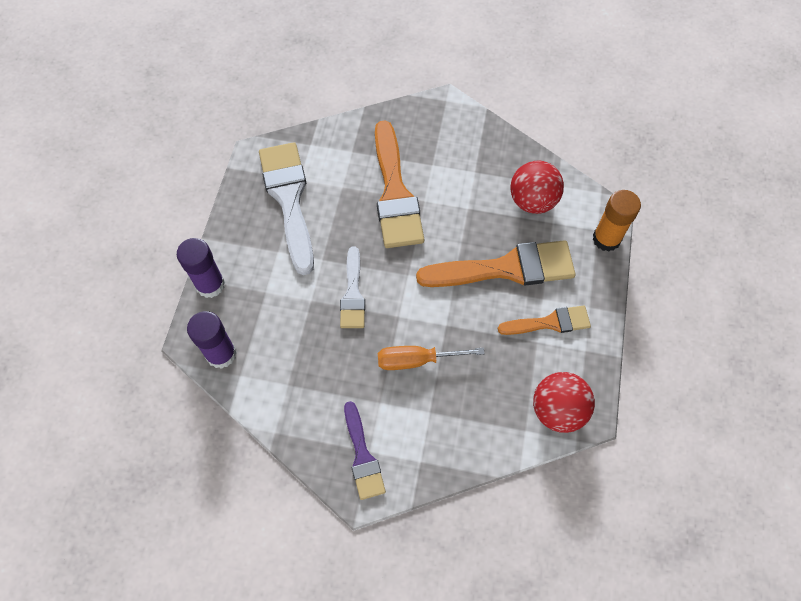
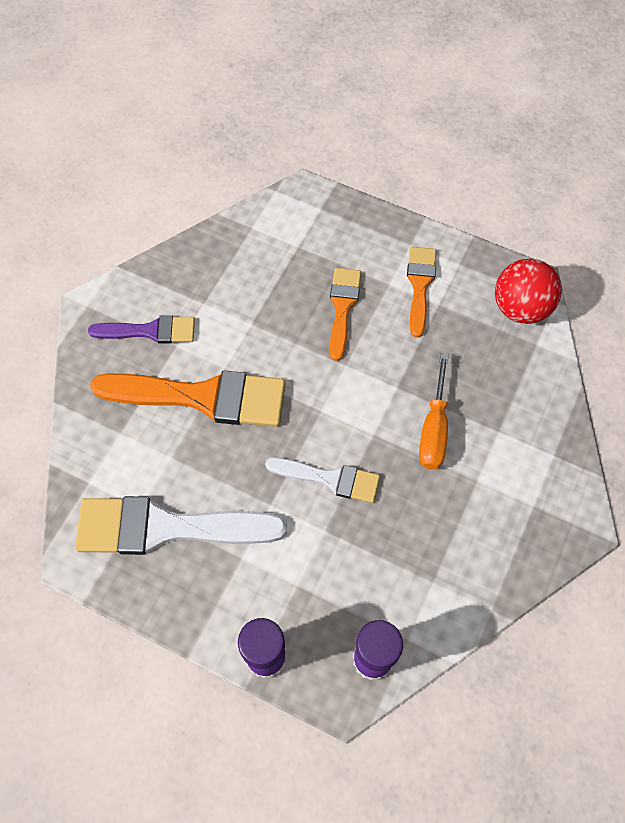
camera: 75 degrees left, 0 degrees up
purple brush [344,401,386,500] -> purple brush moved to [88,315,195,344]
orange brush [416,240,576,287] -> orange brush [330,268,361,361], size x0.57
red ball [510,161,564,214] -> none
orange glue stick [592,190,641,252] -> none

